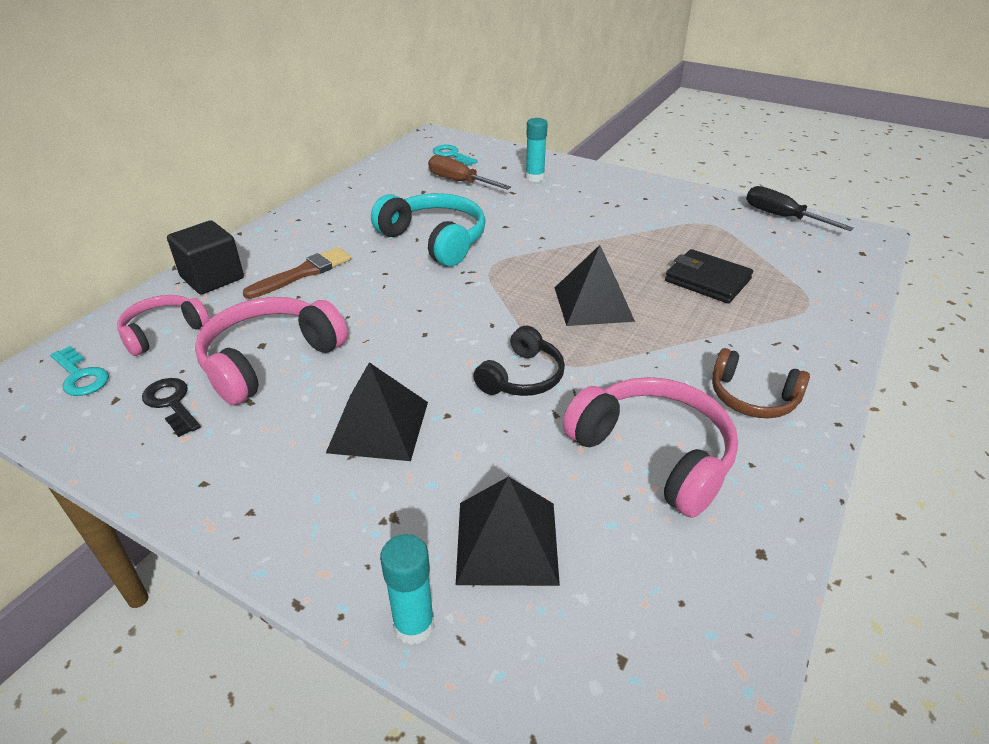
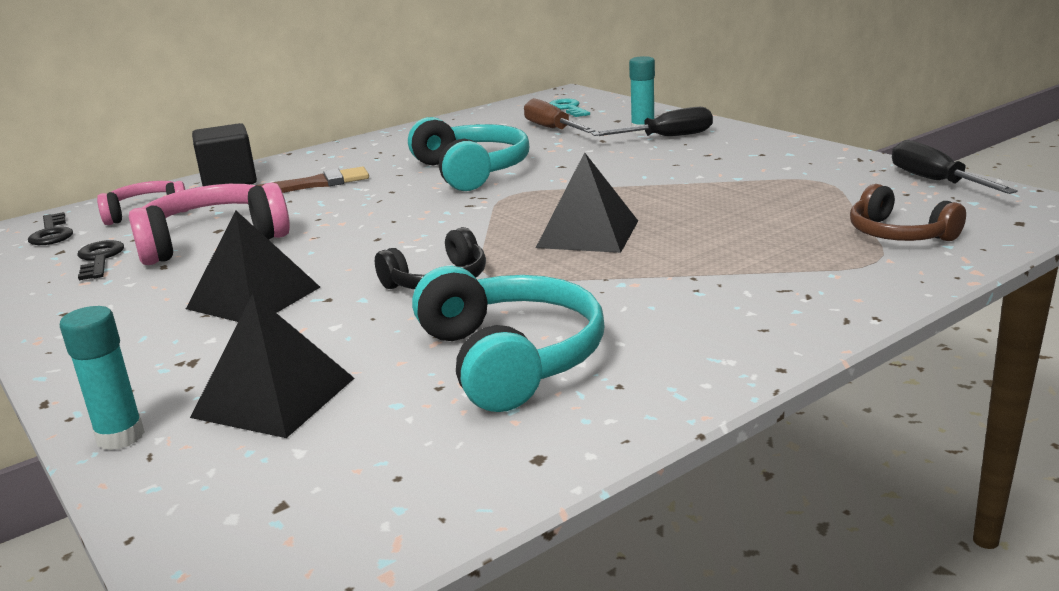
camera: 25 degrees right, 15 degrees down
turquoise key [50,346,109,396] -> black key [28,212,73,245]
pink headphones [563,377,738,518] -> turquoise headphones [412,266,605,412]
black wallet [665,249,753,304] -> none
brown headphones [712,348,810,418] -> brown headphones moved to [850,184,966,241]
none -> black screwdriver [592,107,713,136]

